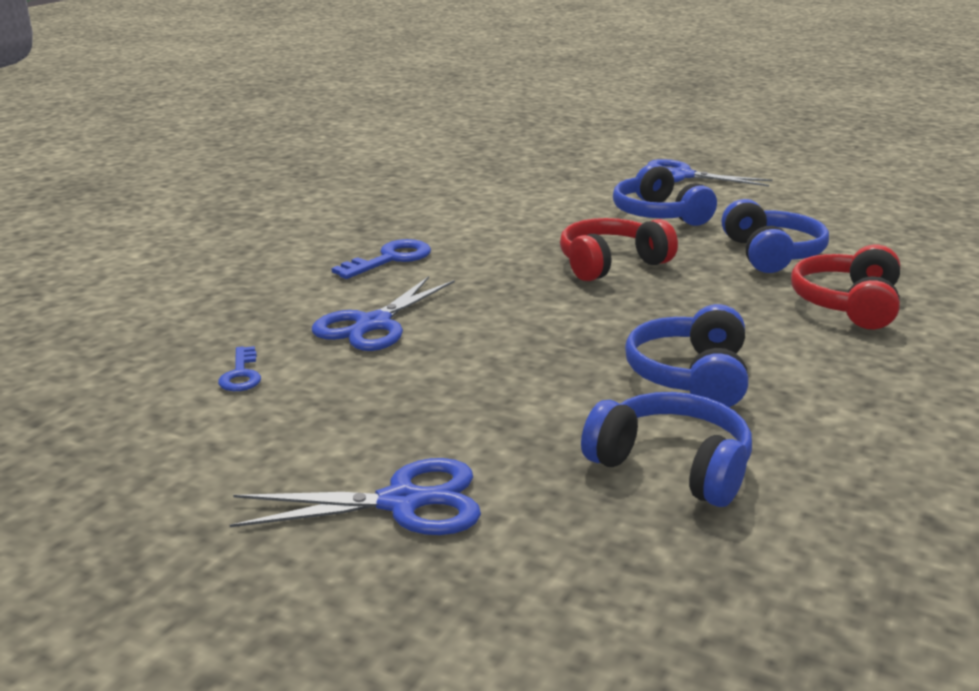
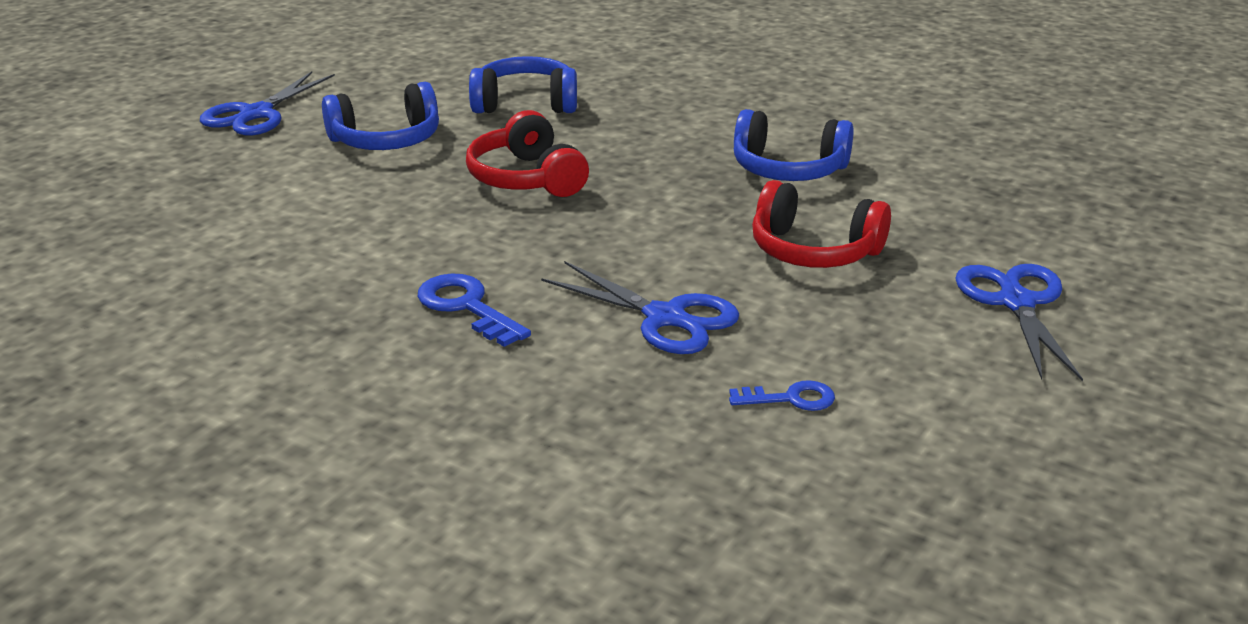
camera: 85 degrees left, 5 degrees up
blue headphones [581,392,752,507] -> none
red headphones [791,245,900,329] -> red headphones moved to [752,180,891,268]

